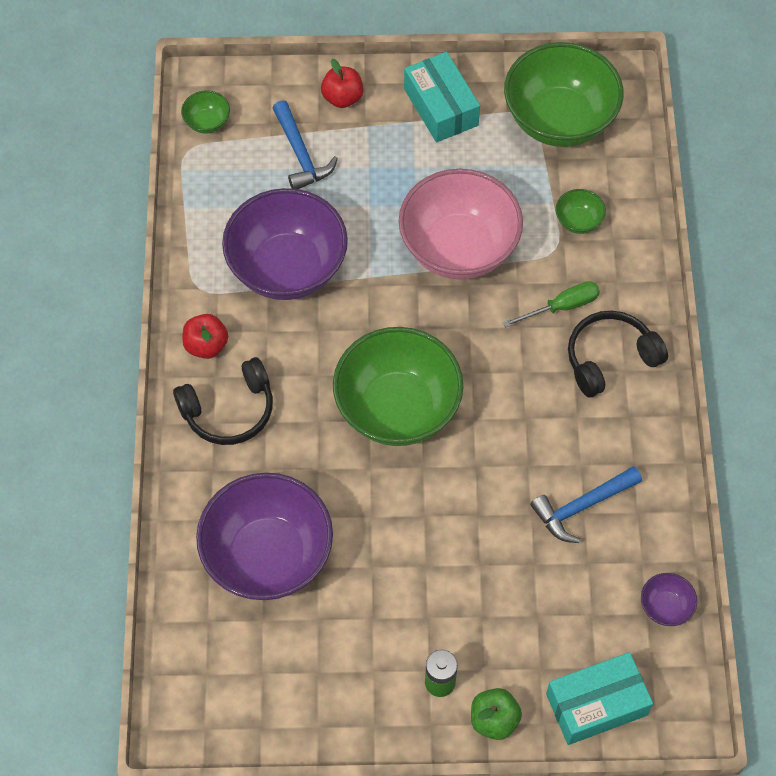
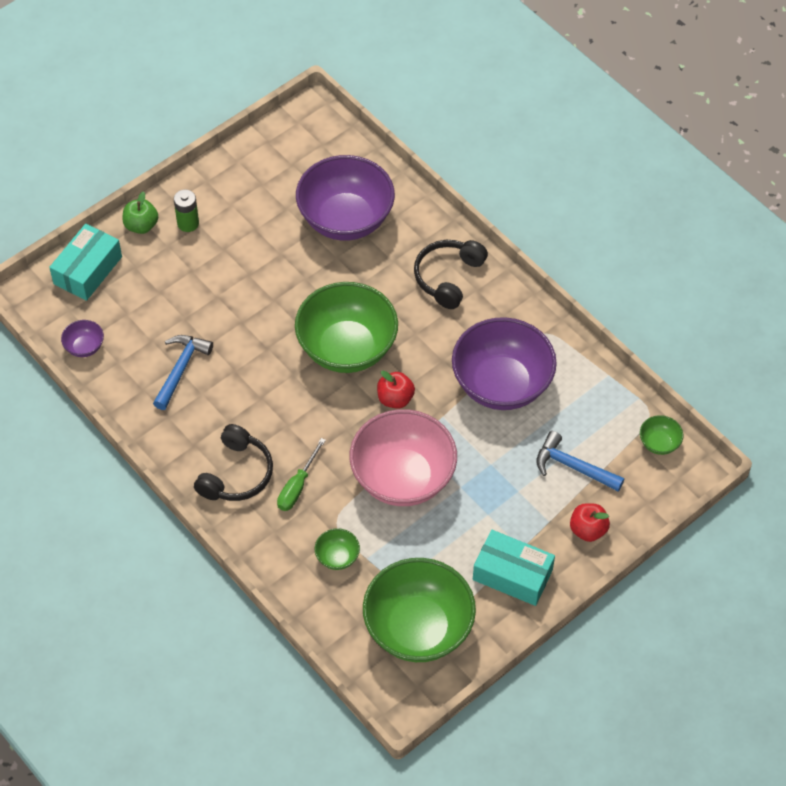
camera: 140 degrees right, 5 degrees down
red apple [183,314,228,359] -> red apple moved to [377,370,415,409]

